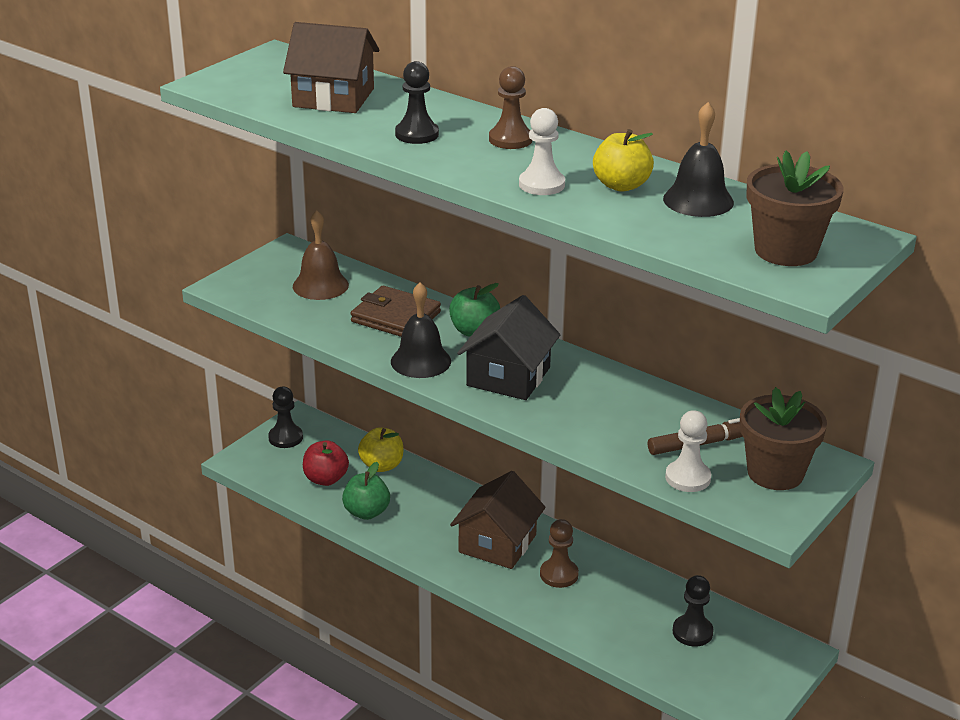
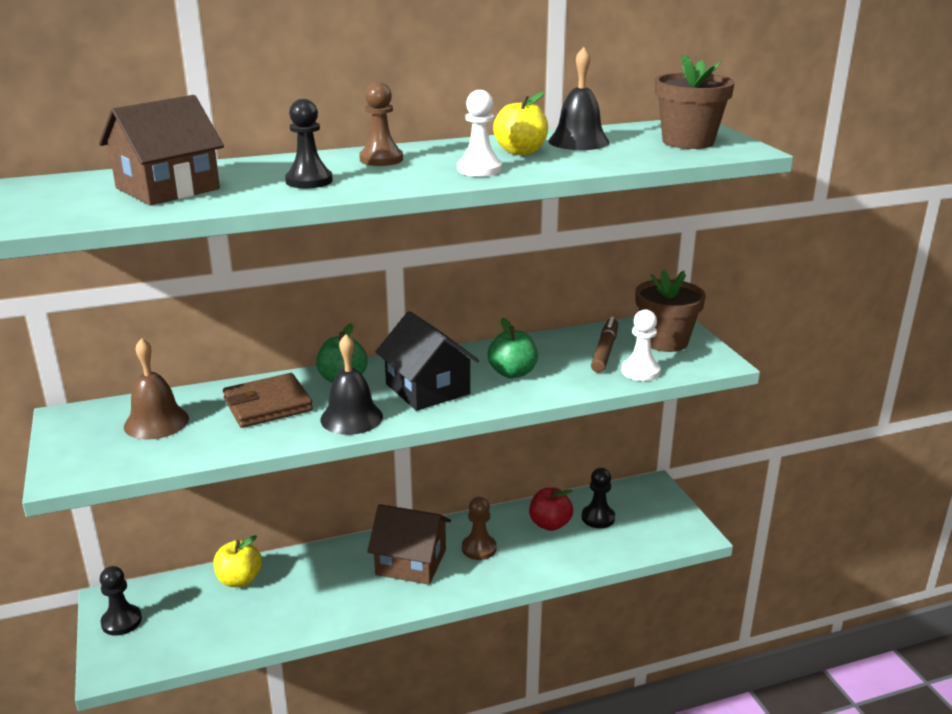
camera: 55 degrees left, 5 degrees down
red apple [303,440,349,486] -> red apple moved to [529,488,573,531]
green apple [342,462,390,520] -> green apple moved to [488,318,538,378]
brown house [450,471,546,569] -> brown house turned 45 degrees counterclockwise [367,504,451,585]

